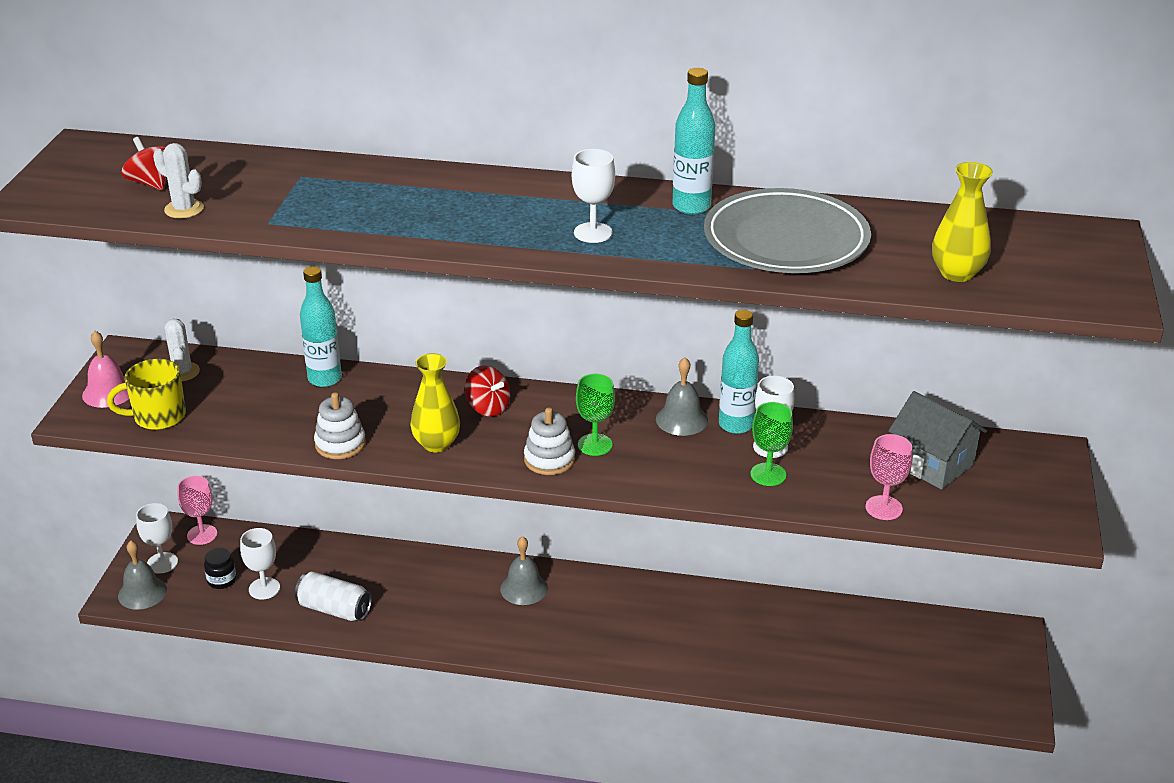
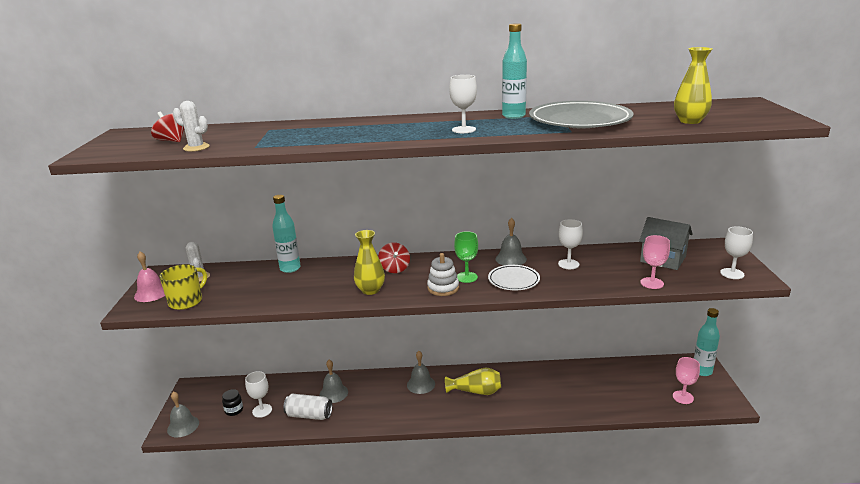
camera: 10 degrees left, 10 degrees down
yellow mug [107,359,186,430] -> yellow mug turned 150 degrees clockwise [159,264,207,310]
white goblet [136,503,178,574] -> white goblet moved to [720,226,753,279]
pink goblet [177,476,217,545] -> pink goblet moved to [673,357,700,404]
white stacking toy [314,392,366,459] -> none
red spinning top [465,366,510,417] -> red spinning top turned 45 degrees clockwise [378,242,410,273]
turquoise bottle [719,310,759,434] -> turquoise bottle moved to [694,308,720,376]
green goblet [750,402,793,486] -> none
none -> grey bell [319,360,348,403]
none -> yellow vase [445,368,501,395]
none -> white plate [488,265,540,290]

